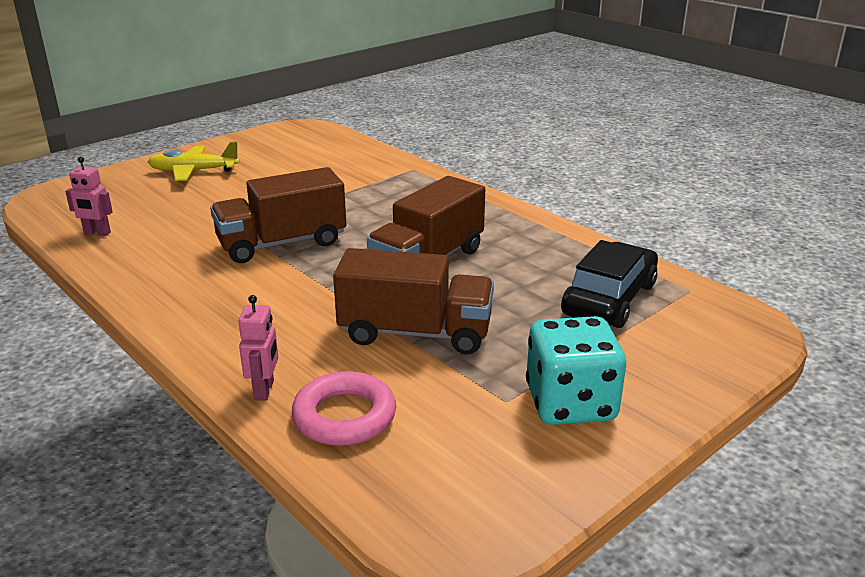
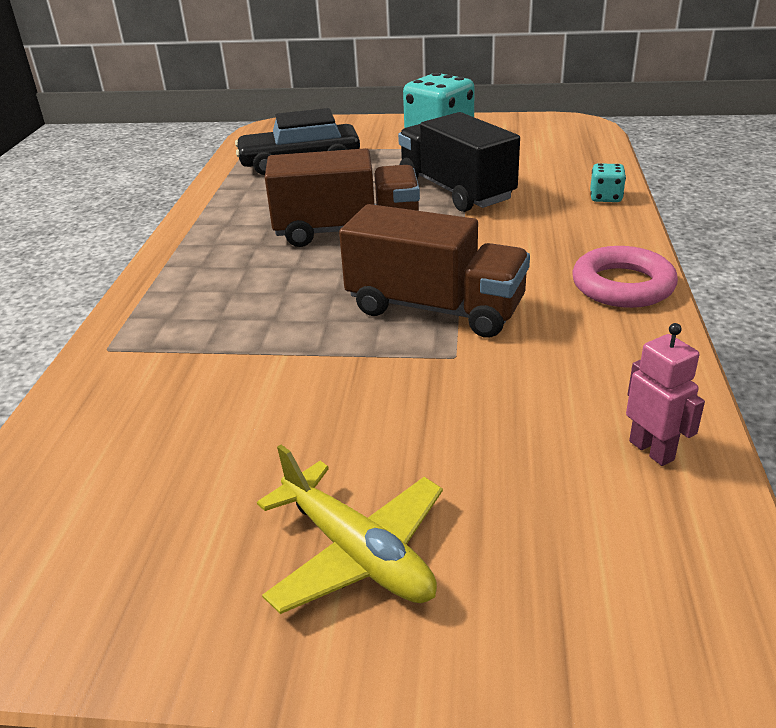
camera: 130 degrees left, 5 degrees up
pink robot [238,295,278,400] -> turquoise dice [590,163,626,202]
pink ring [292,371,396,446] -> pink ring moved to [572,246,678,308]
brown truck [333,248,494,354] -> black truck [398,112,520,212]

